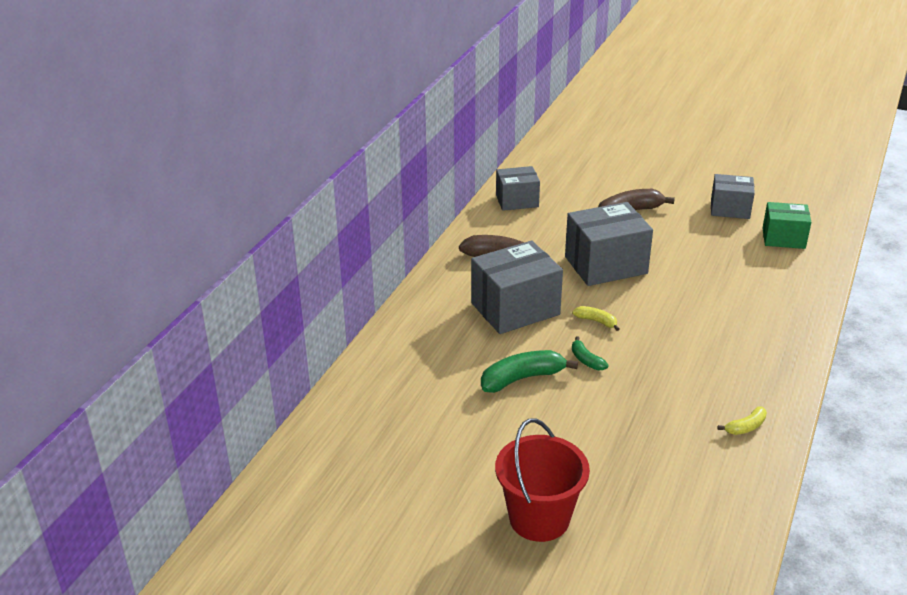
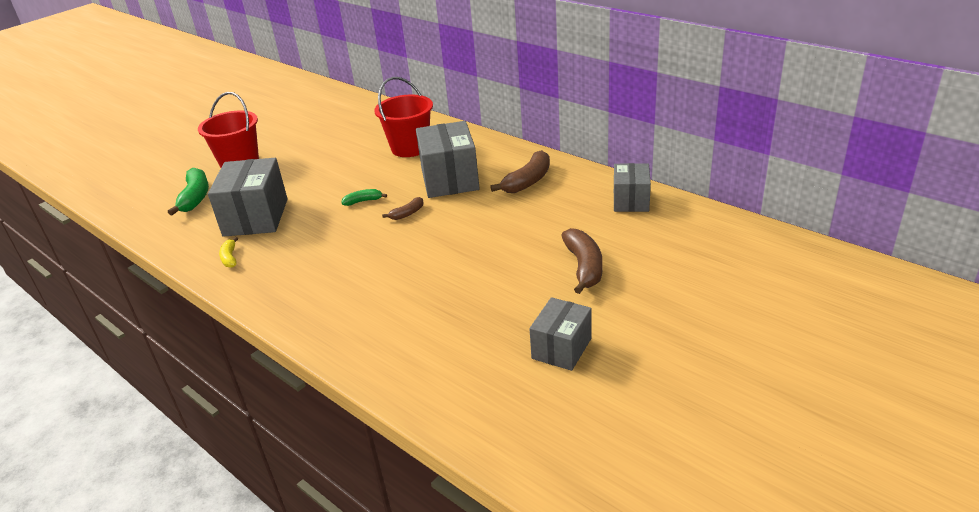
camera: 110 degrees right, 0 degrees up
green banana [481,350,578,393] -> green banana moved to [168,168,209,215]
grey box [565,202,653,286] -> grey box moved to [208,158,288,237]
yellow banana [572,306,619,331] -> brown banana [382,197,423,220]
green box [763,202,811,249] -> none
none -> red bucket [374,77,433,157]

